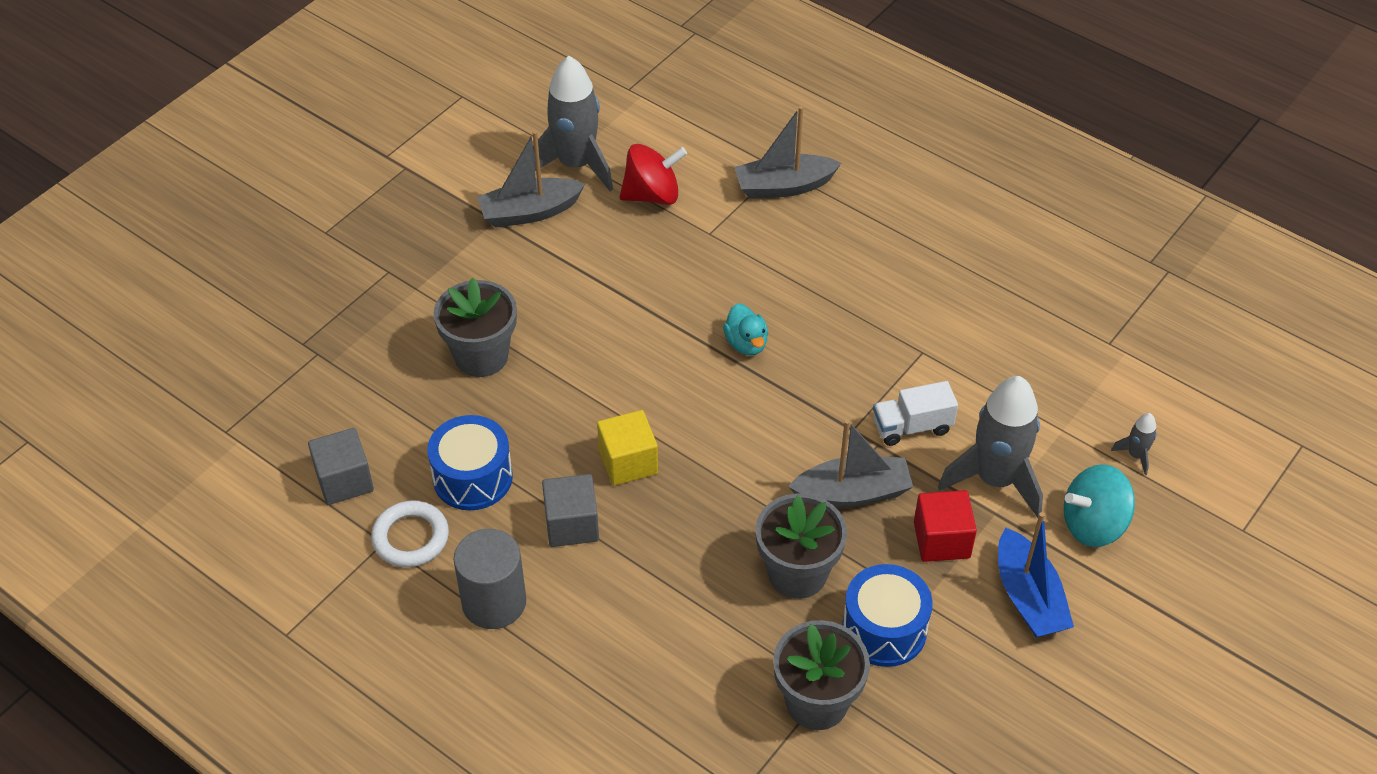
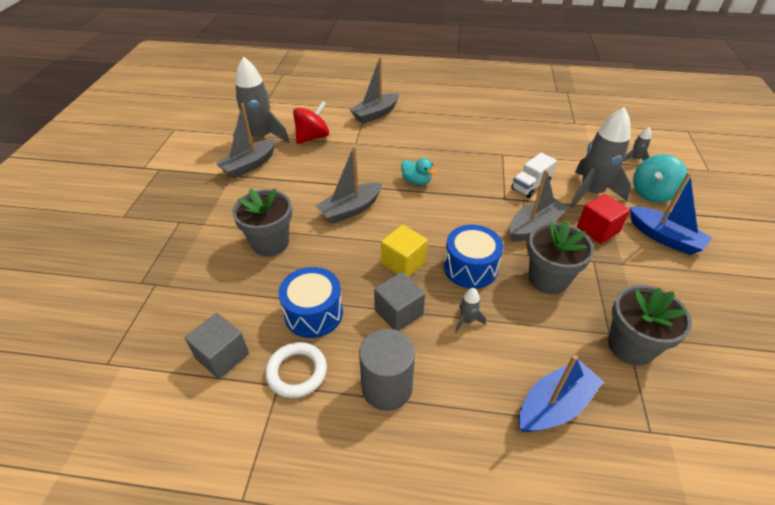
camera: 30 degrees left, 5 degrees down
blue drum [842,564,933,667] -> blue drum moved to [444,225,503,289]
none -> grey boat [315,146,382,224]
none -> grey rocket [455,288,486,332]
none -> blue boat [519,355,604,432]

